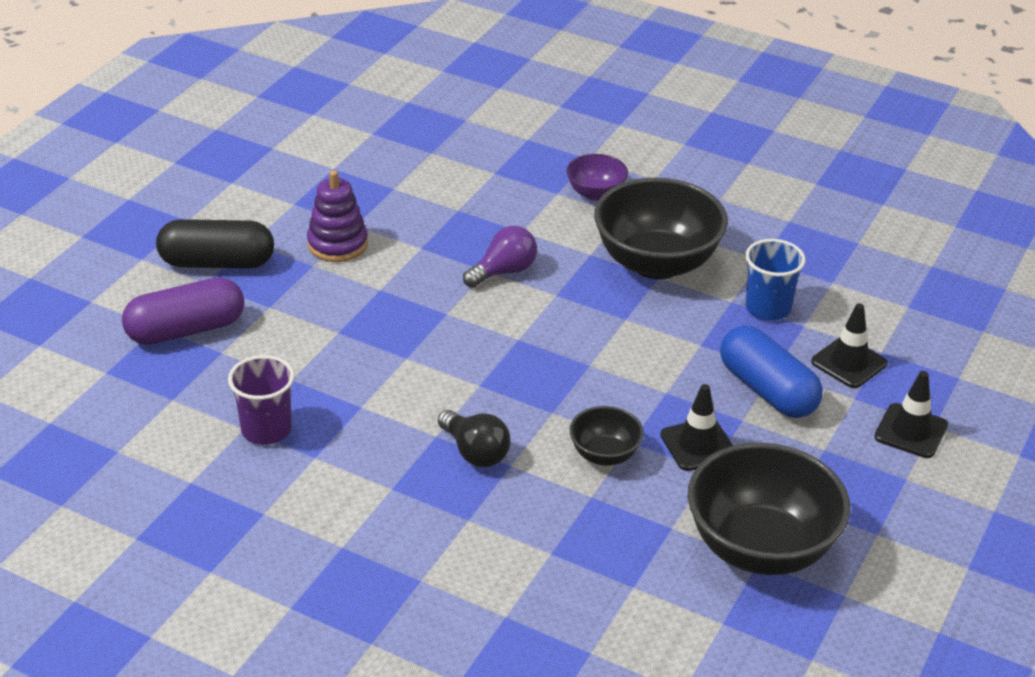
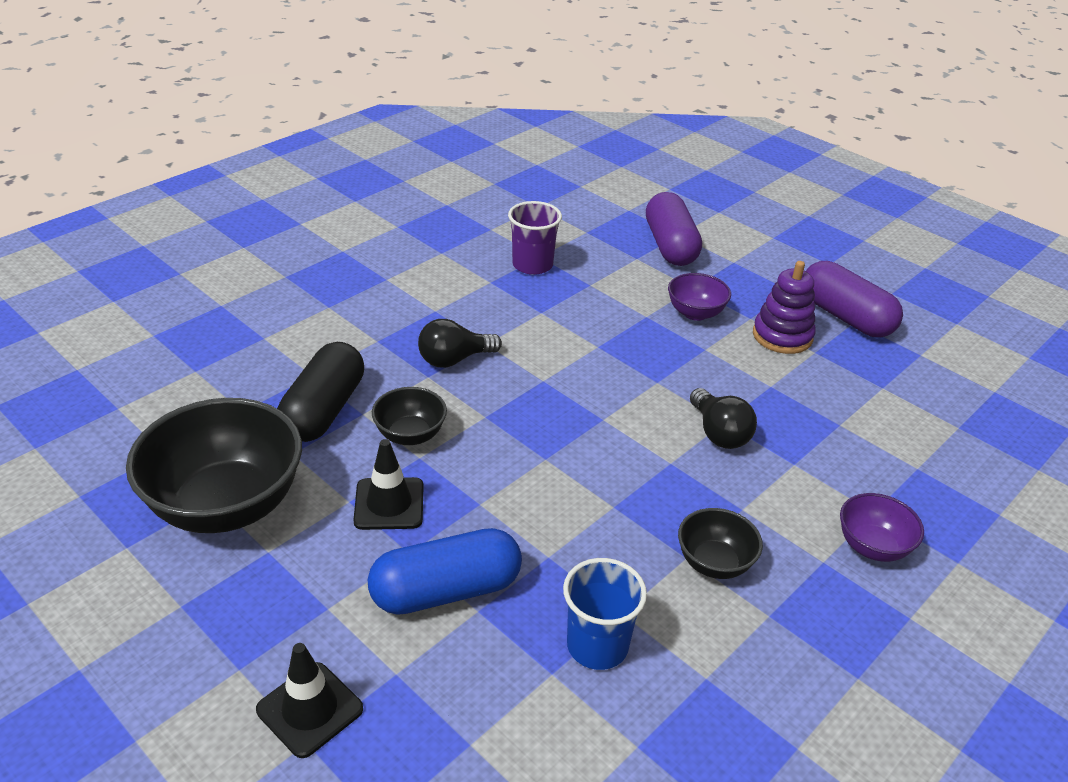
camera: 105 degrees right, 0 degrees up
black capsule [156,219,274,269] -> black capsule moved to [277,342,364,442]
purple light bulb [463,226,537,288] -> black light bulb [690,388,757,449]
black bowl [594,178,728,279] -> black bowl [678,508,763,579], size x0.49
black traffic cone [811,303,888,388] -> none
none -> purple bowl [668,273,731,321]
none -> purple capsule [806,261,903,337]

